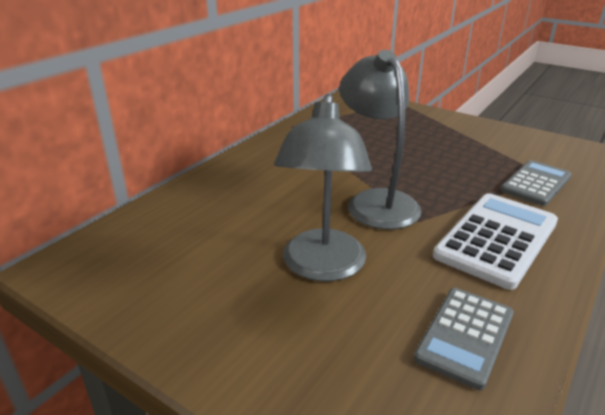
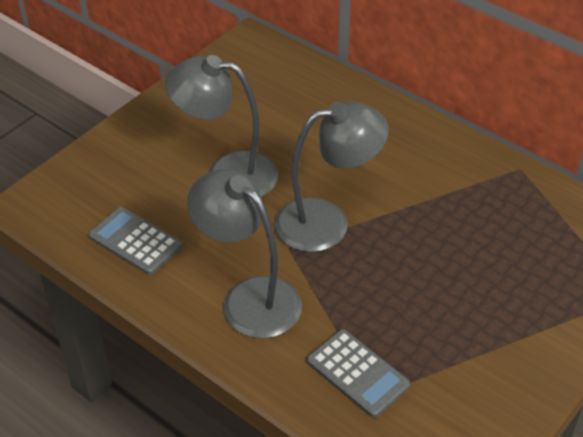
camera: 95 degrees right, 15 degrees up
white calculator [433,193,558,290] -> grey lamp [187,169,302,339]

